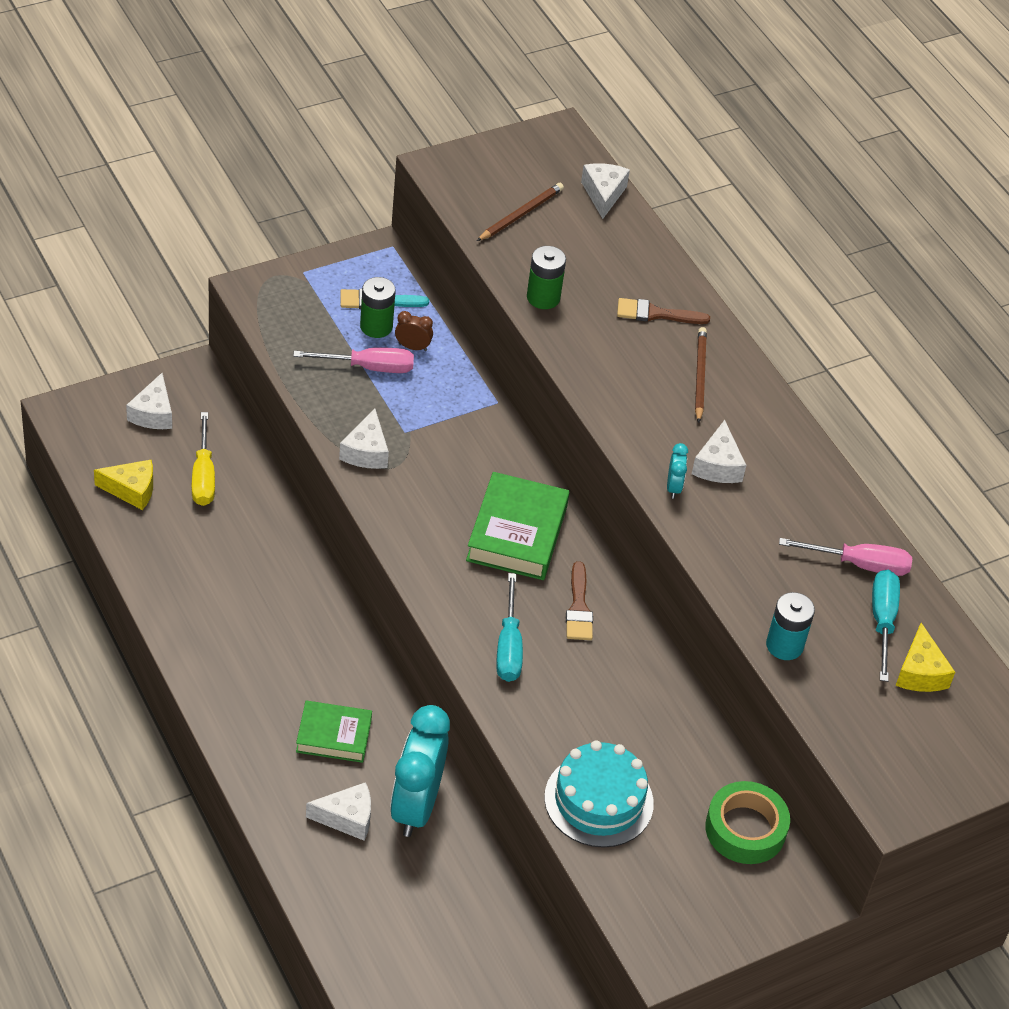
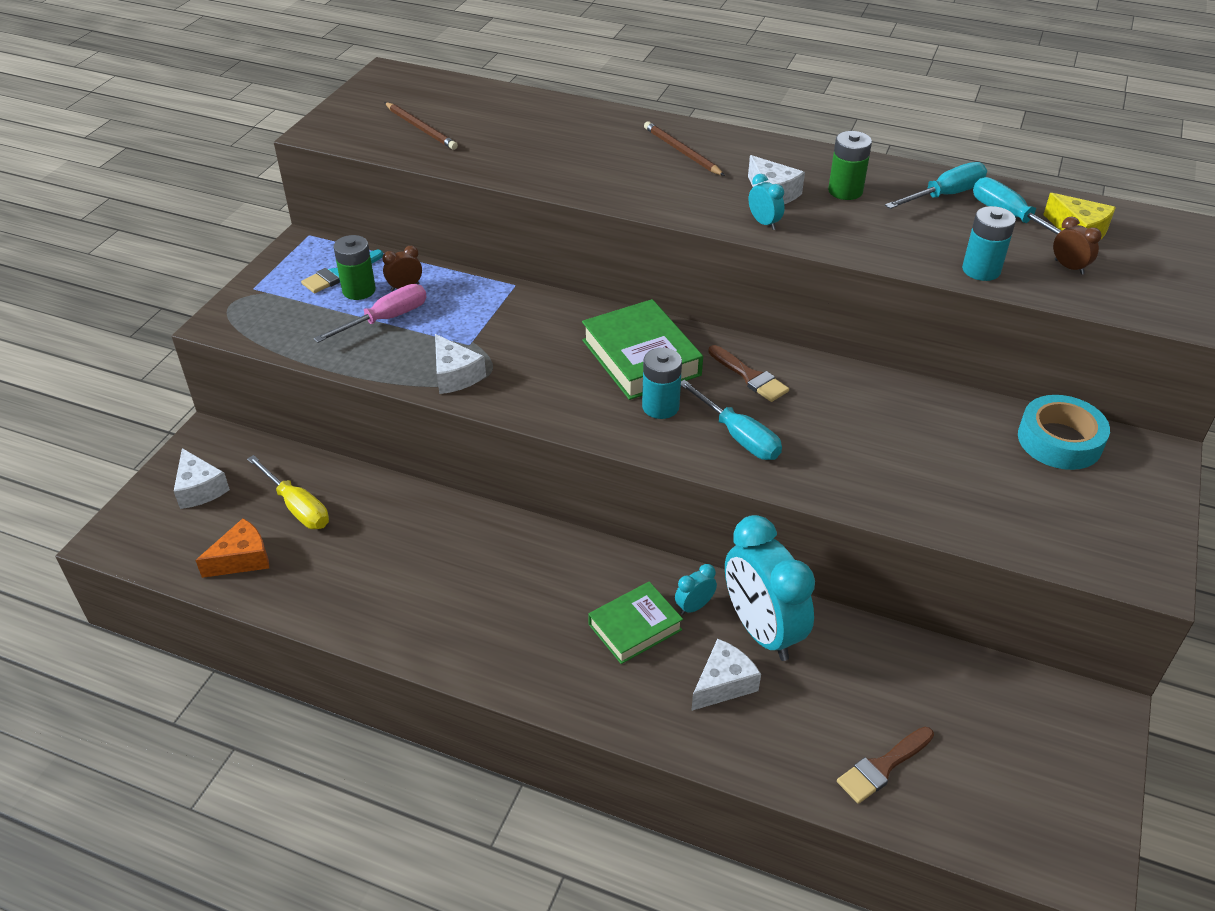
camera: 35 degrees left, 5 degrees down
yellow cheese [94,459,153,510] -> orange cheese [195,518,269,578]
brown pencil [477,183,564,241] -> brown pencil turned 135 degrees clockwise [384,102,458,150]
green battery [527,246,566,309] -> green battery moved to [828,131,872,200]
turquoise cake [544,740,654,848] -> none
white cheese [581,163,630,219] -> none
brown brush [617,298,710,324] -> brown brush moved to [837,727,934,804]
green tape [705,781,790,864] -> turquoise tape [1018,395,1110,470]
pink screwdriver [779,538,912,576] -> turquoise screwdriver [885,162,987,209]
none -> turquoise battery [642,348,682,419]
none -> turquoise clock [675,564,717,615]
none -> brown clock [1053,216,1102,275]

